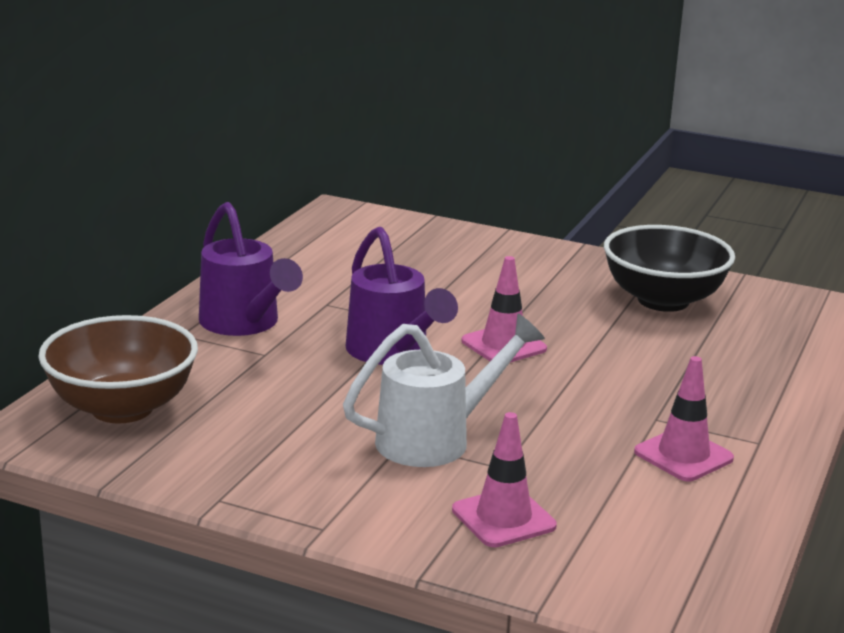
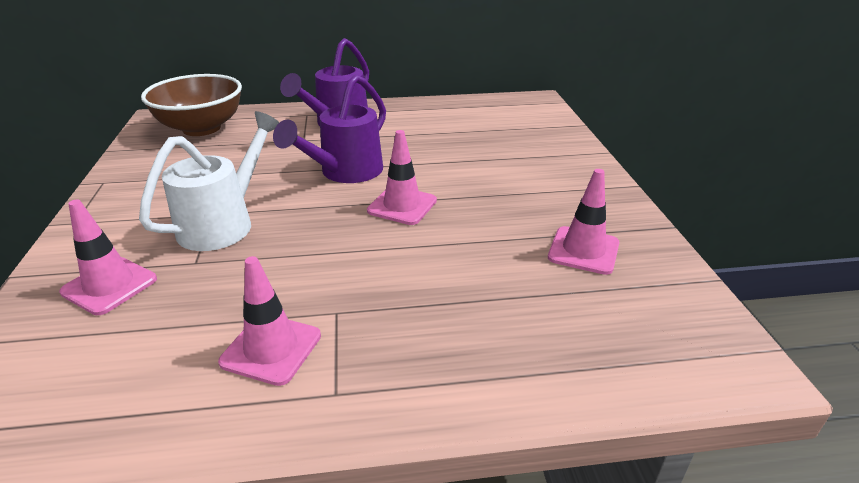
camera: 60 degrees right, 10 degrees up
white watering can [343,314,545,467] -> white watering can turned 90 degrees counterclockwise [139,111,280,251]
black bowl [604,225,735,312] -> pink traffic cone [548,169,620,275]

